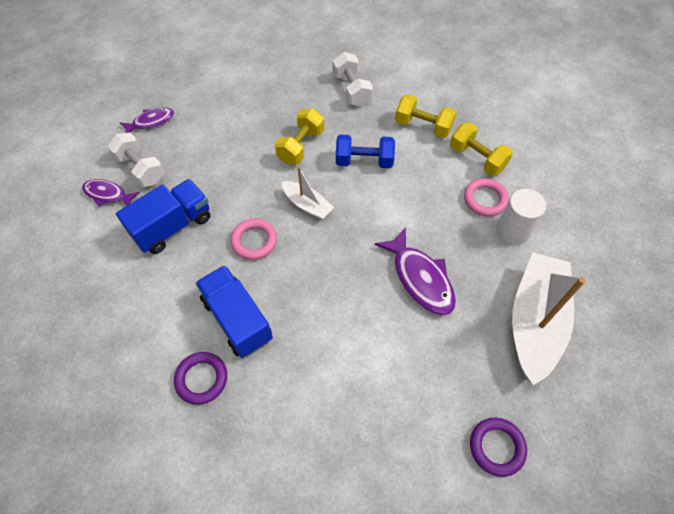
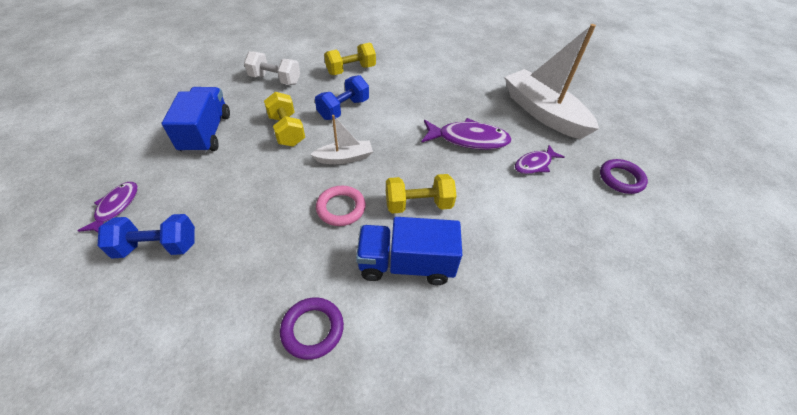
camera: 55 degrees left, 10 degrees down
purple fish [82,179,140,207] -> purple fish moved to [515,145,564,174]
white dumbbell [107,132,165,187] -> blue dumbbell [98,214,195,259]
blue truck [116,179,210,254] -> blue truck moved to [162,87,230,154]
purple ring [174,352,227,405] -> purple ring moved to [280,297,344,360]
yellow dumbbell [450,122,513,176] -> yellow dumbbell moved to [386,174,456,214]
pink ring [464,178,509,216] -> none
white cylinder [496,189,546,245] -> none

